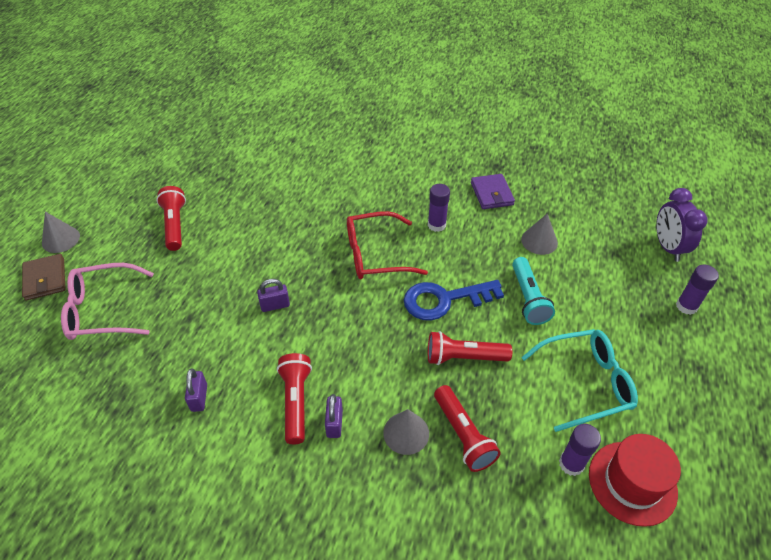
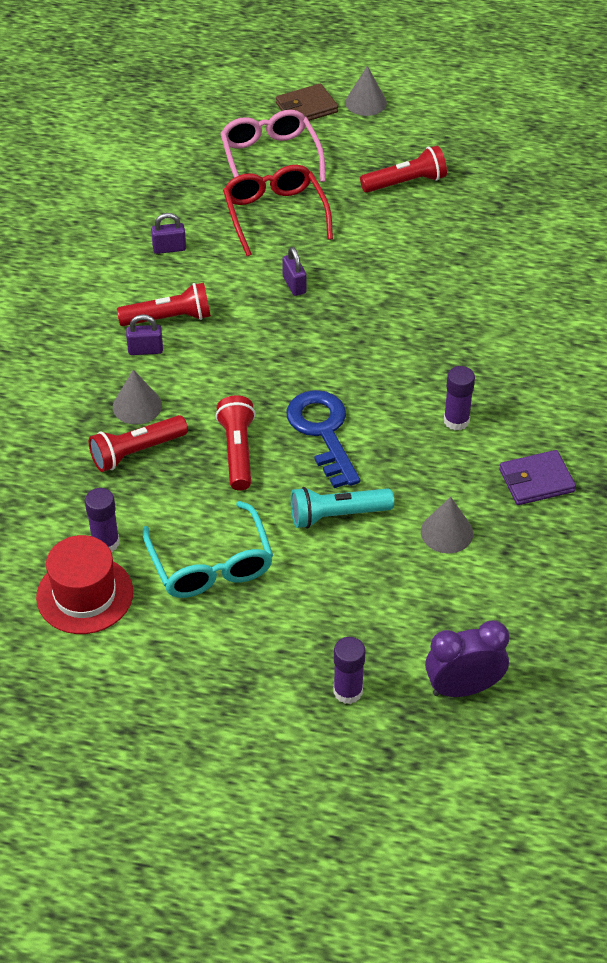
camera: 85 degrees right, 0 degrees up
red glasses [347,211,428,279] -> red glasses moved to [223,165,333,256]

